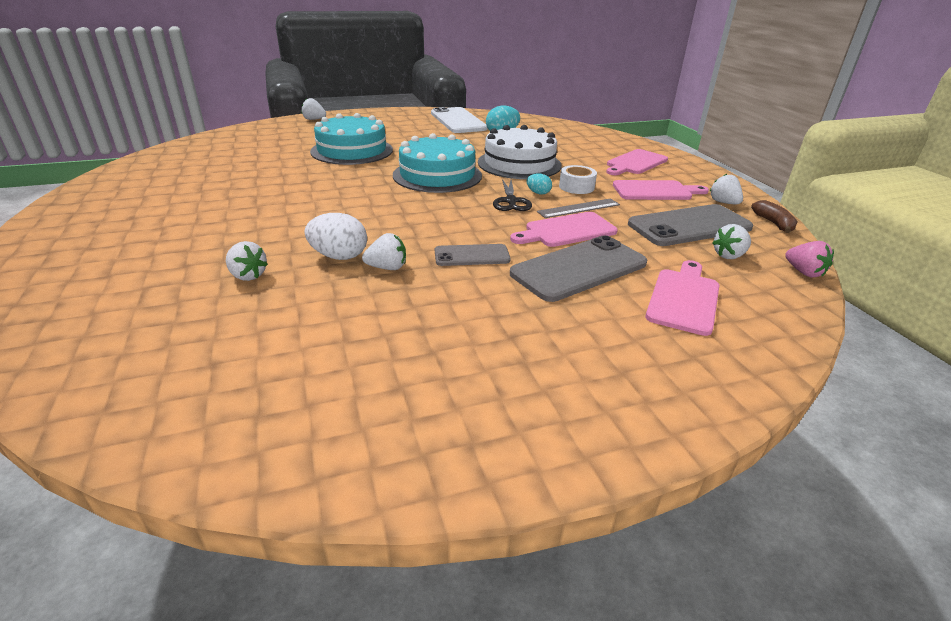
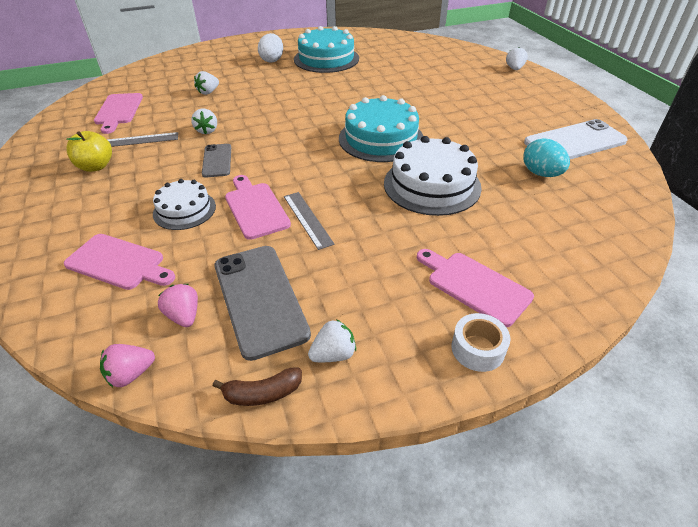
camera: 90 degrees right, 10 degrees up
white egg [304,213,367,260] -> white egg moved to [258,33,283,63]
turquoise cake [310,113,393,165] -> turquoise cake moved to [294,26,359,73]
black scissors [493,179,532,211] -> none
grey phone [510,235,647,302] -> white cake [153,179,216,230]
turquoise egg [527,173,552,195] -> none
white tape [559,165,597,194] -> white tape moved to [451,313,511,372]
pink cutting board [613,180,709,200] -> pink cutting board moved to [94,93,143,134]
white strawberry [712,224,751,259] -> pink strawberry [158,284,198,327]
none -> yellow apple [67,131,112,172]
none -> grey ruler [107,132,179,147]

